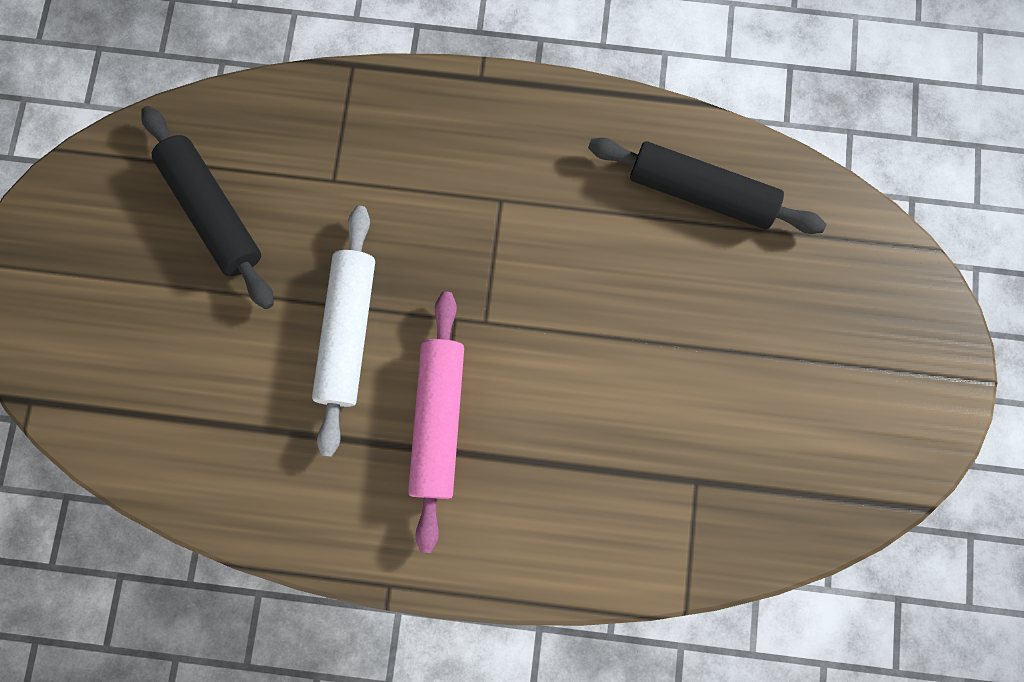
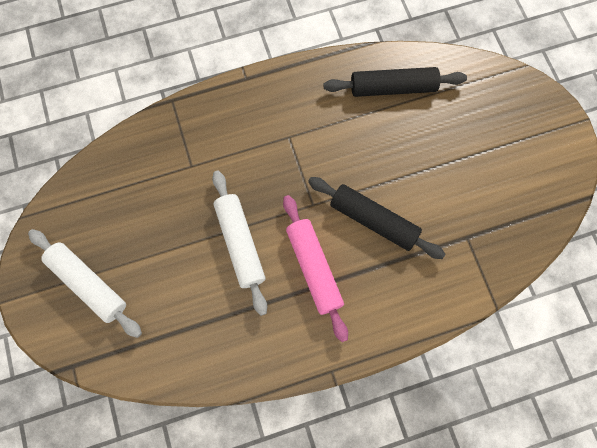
camera: 25 degrees left, 5 degrees down
black rolling pin [141,106,274,309] -> black rolling pin moved to [308,177,445,259]
none -> white rolling pin [28,229,142,338]

